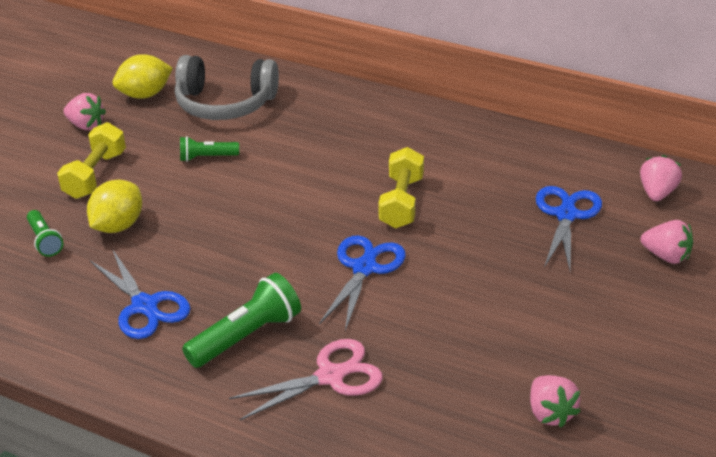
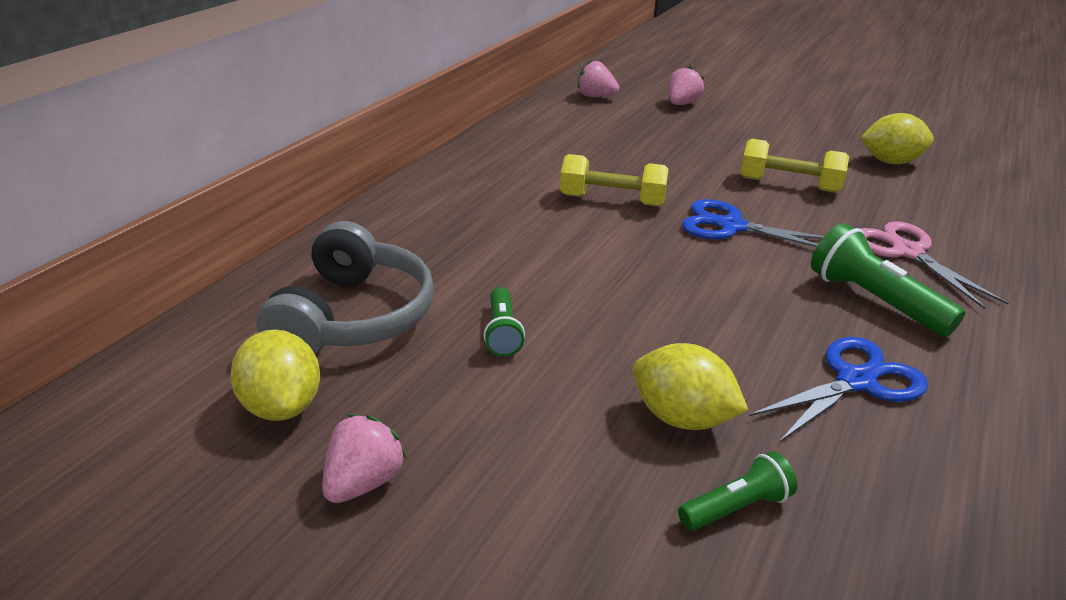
camera: 90 degrees left, 5 degrees down
yellow dumbbell [57,122,126,199] -> yellow dumbbell moved to [740,139,849,192]
pink strawberry [530,375,581,428] -> yellow lemon [860,113,934,164]
blue scissors [536,186,602,270] -> none

